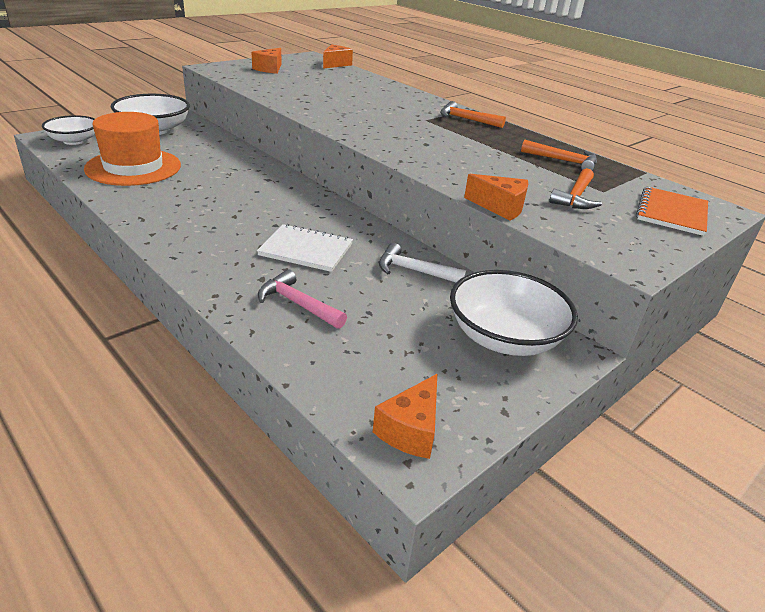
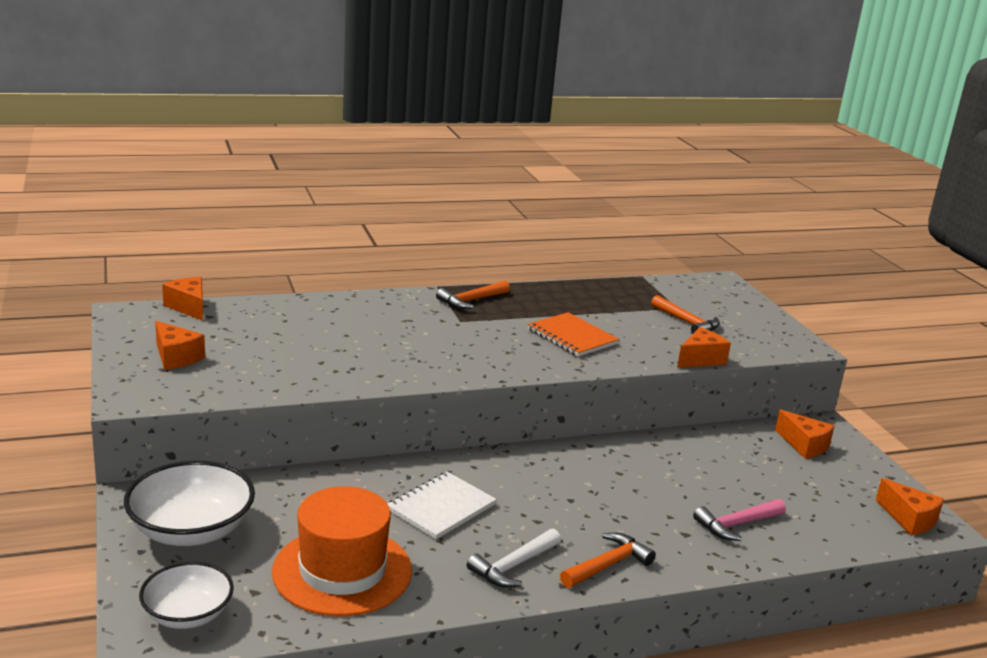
camera: 65 degrees left, 10 degrees down
white notebook [257,224,353,272] -> white notebook moved to [388,472,497,539]
white hammer [379,243,467,283] -> white hammer moved to [467,528,561,588]
white bowl [450,270,578,356] -> orange cheese [775,410,834,459]
orange hammer [521,140,597,171] -> orange hammer moved to [560,533,656,588]
orange notebook [636,186,708,236] -> orange notebook moved to [528,312,619,357]

